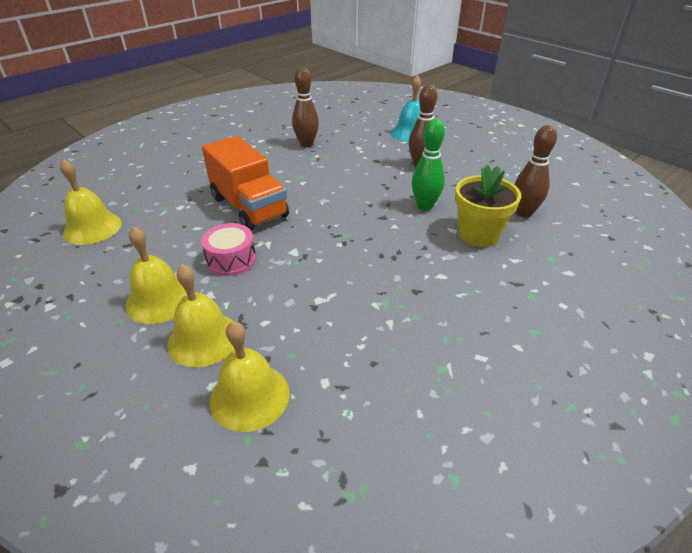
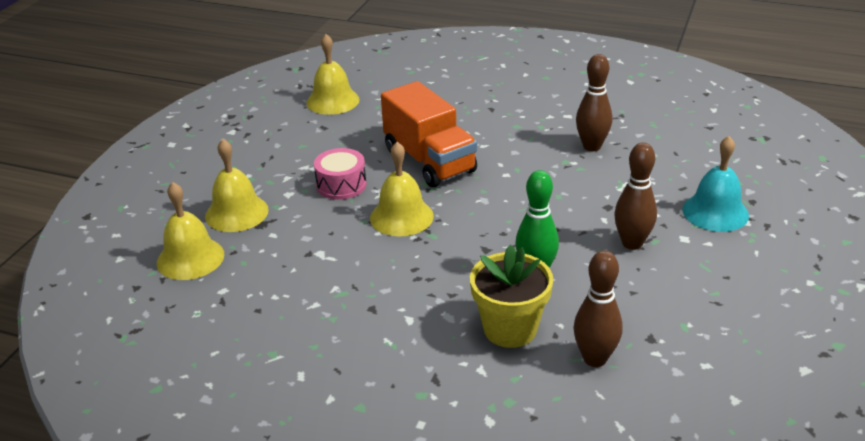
camera: 65 degrees right, 5 degrees down
yellow bell [125,226,187,324] -> yellow bell moved to [370,142,434,236]
orange truck [202,136,289,231] -> orange truck turned 60 degrees counterclockwise [381,81,477,187]

